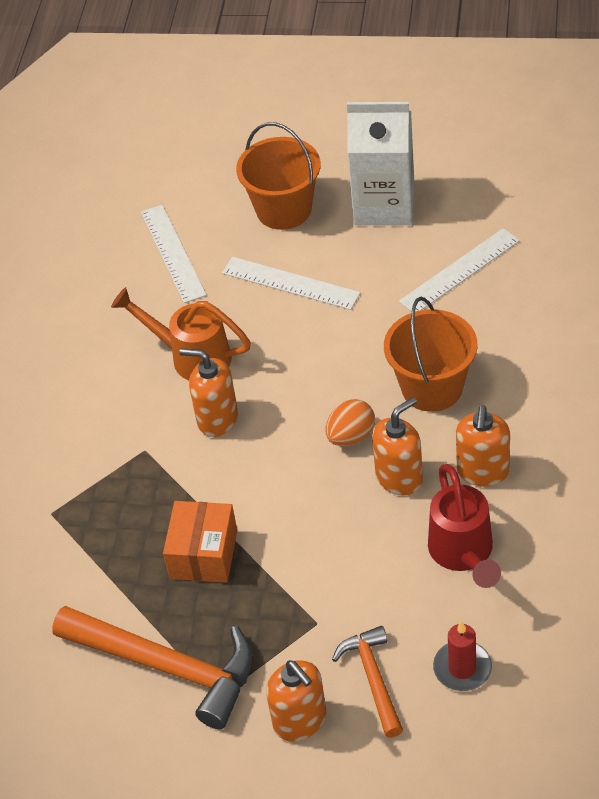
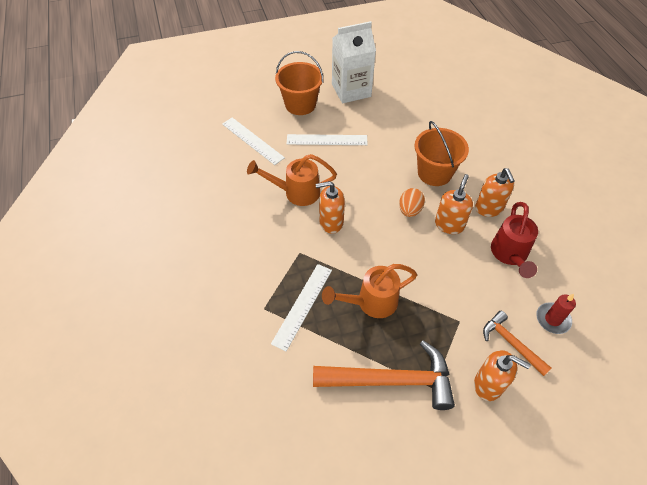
camera: 30 degrees left, 5 degrees up
orange box [163,501,237,583] -> orange watering can [322,264,417,318]
white ruler [399,228,520,312] -> white ruler moved to [271,264,332,351]
red watering can [428,464,501,588] -> red watering can turned 45 degrees clockwise [491,202,538,278]

